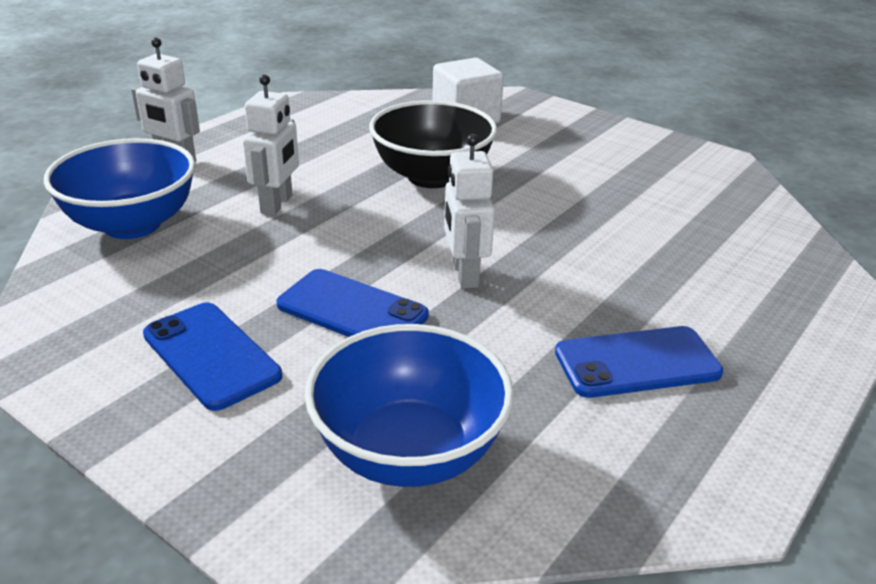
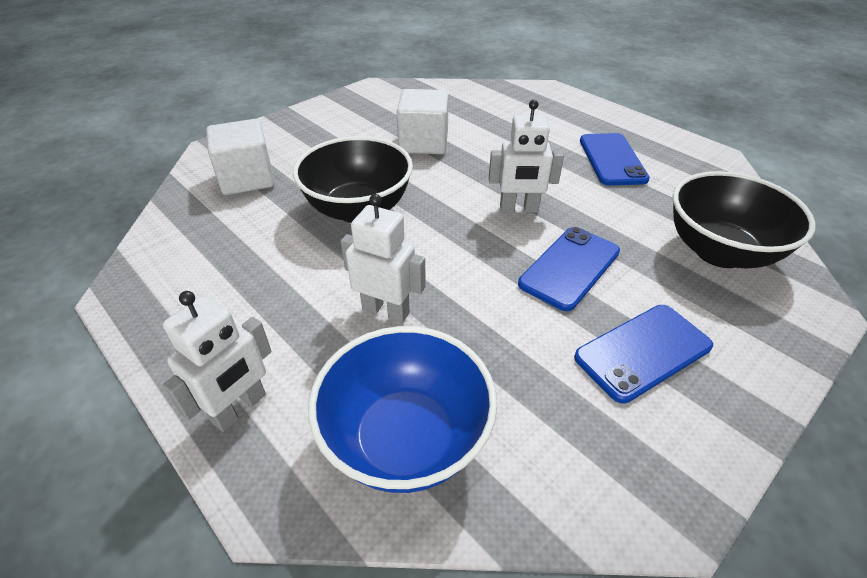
camera: 80 degrees left, 10 degrees up
blue bowl [305,324,514,487] -> black bowl [673,171,816,268]
none -> white cube [397,89,449,154]

